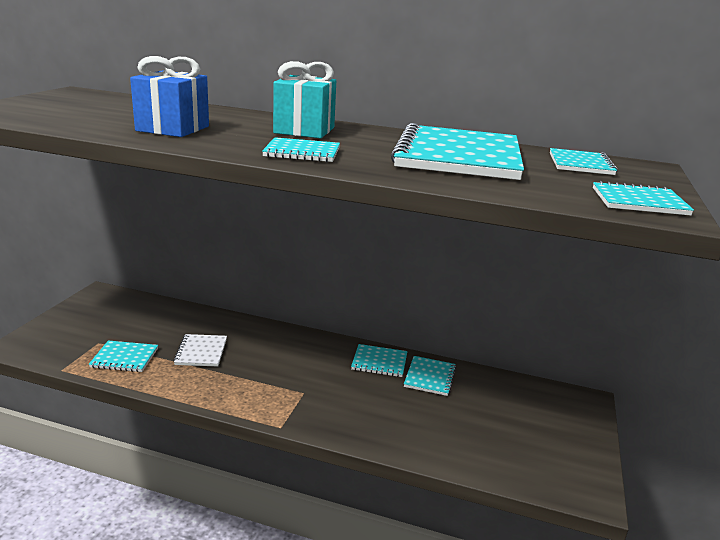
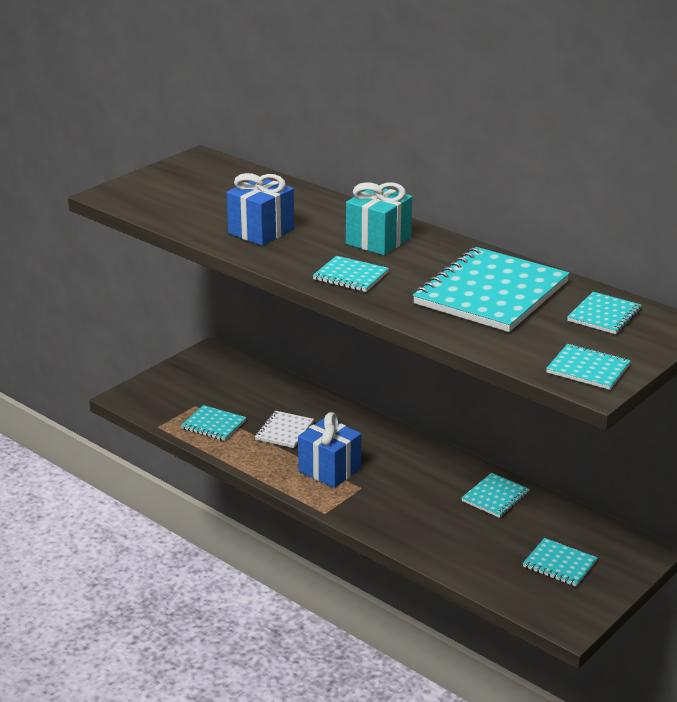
camera: 25 degrees right, 5 degrees up
turquoise notebook [351,344,408,377] -> turquoise notebook moved to [523,538,598,587]
none -> blue gift [298,412,361,488]

